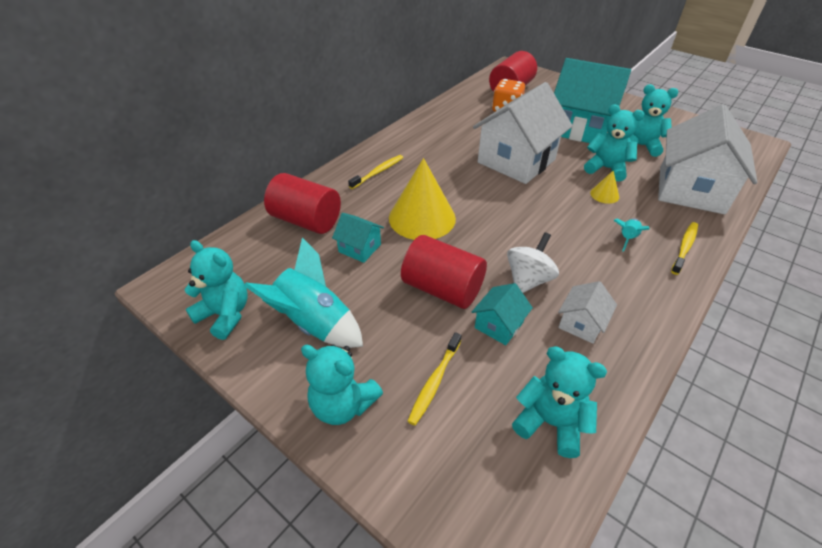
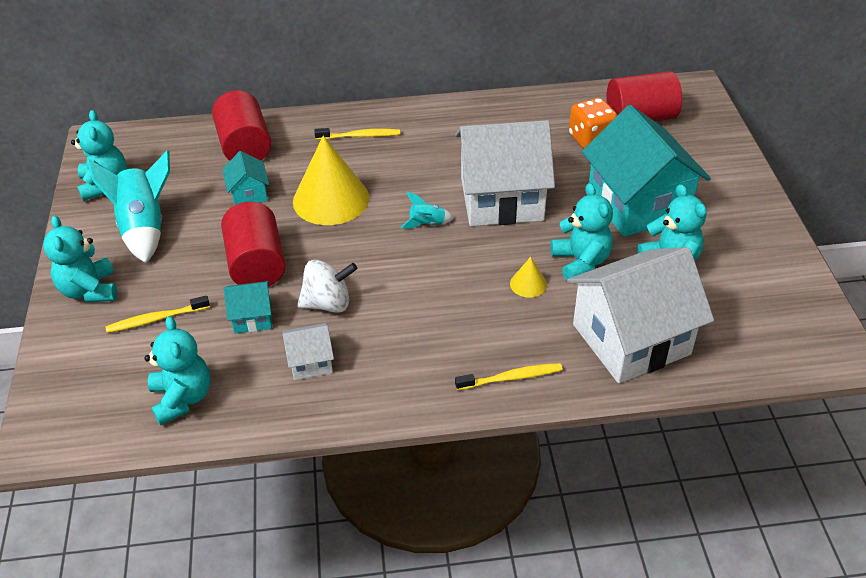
camera: 45 degrees right, 0 degrees up
turquoise rocket [613,218,650,252] -> turquoise rocket moved to [401,192,454,229]

